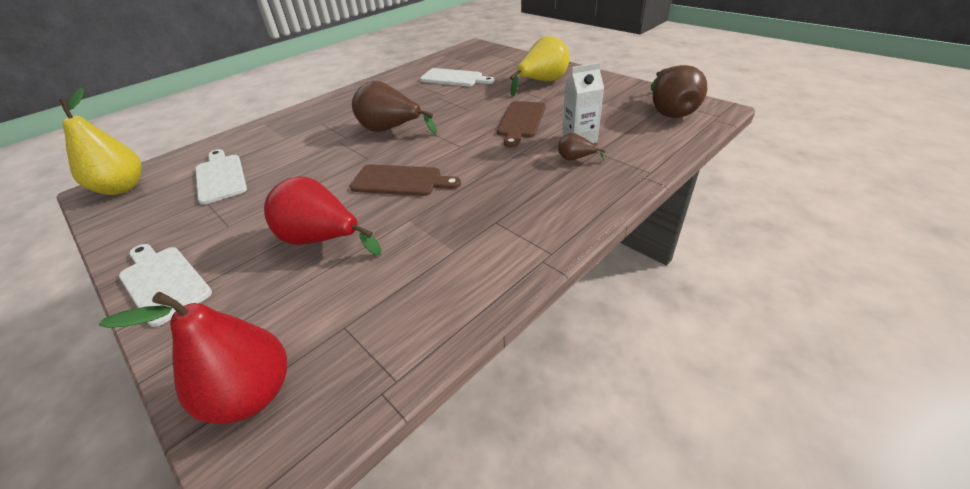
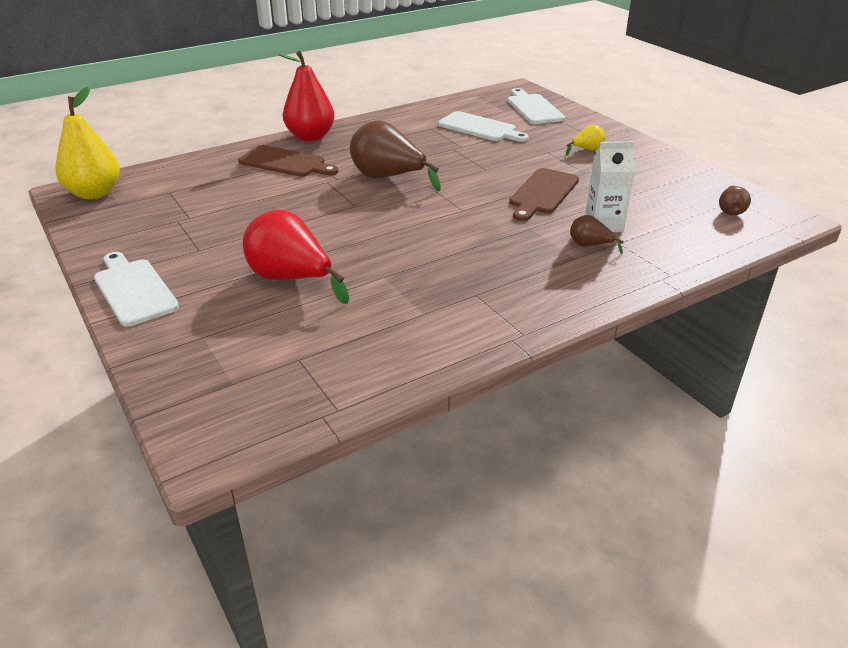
camera: 10 degrees right, 5 degrees down
red pear [99,292,287,424] -> red pear moved to [278,51,335,141]
white cutting board [195,149,247,205] -> white cutting board moved to [508,88,565,124]
brown cutting board [350,164,461,196] -> brown cutting board moved to [239,145,338,177]
yellow pear [510,36,569,97] -> yellow pear [566,125,606,156], size x0.48
brown pear [651,65,707,118] -> brown pear [719,186,751,215], size x0.48

